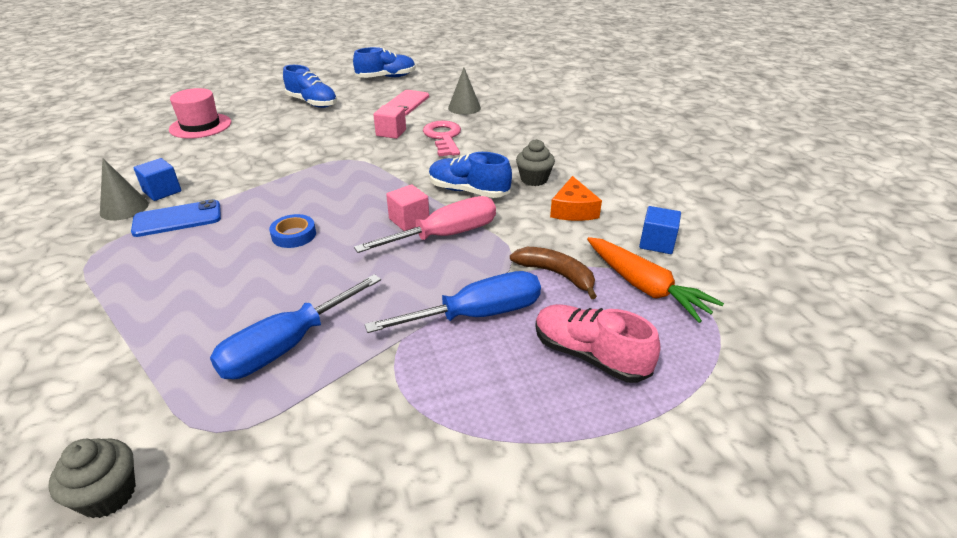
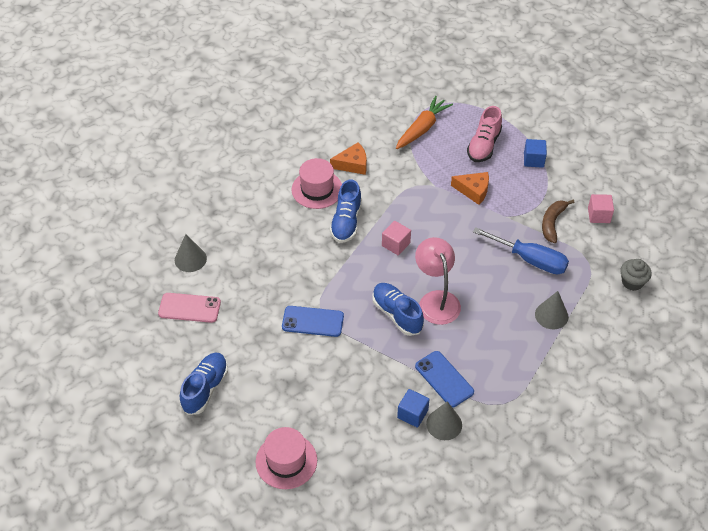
camera: 105 degrees left, 15 degrees up
blue tape [269,214,316,248] -> pink lamp [415,237,461,325]
blue shoe [353,47,416,78] -> blue shoe moved to [372,283,424,336]
pink screwdriver [354,196,496,253] -> none
blue screwdriver [365,271,541,333] -> orange cheese [451,172,489,205]
pink cube [373,105,406,139] -> pink cube moved to [588,194,614,223]
pink key [423,121,461,157] -> none
brown banana [510,247,597,299] -> brown banana moved to [542,200,575,243]
grey cupcake [516,139,555,186] -> pink hat [292,158,342,209]
blue cube [639,206,681,254] -> blue cube moved to [524,139,547,168]
none -> blue phone [282,306,344,337]
none -> grey cone [535,291,568,329]

